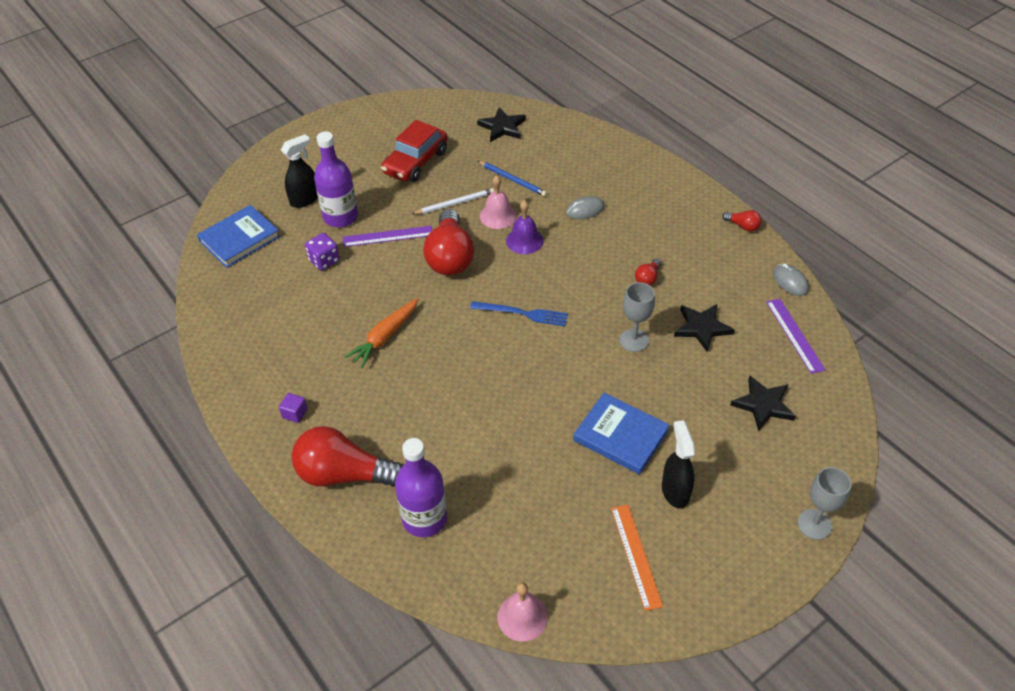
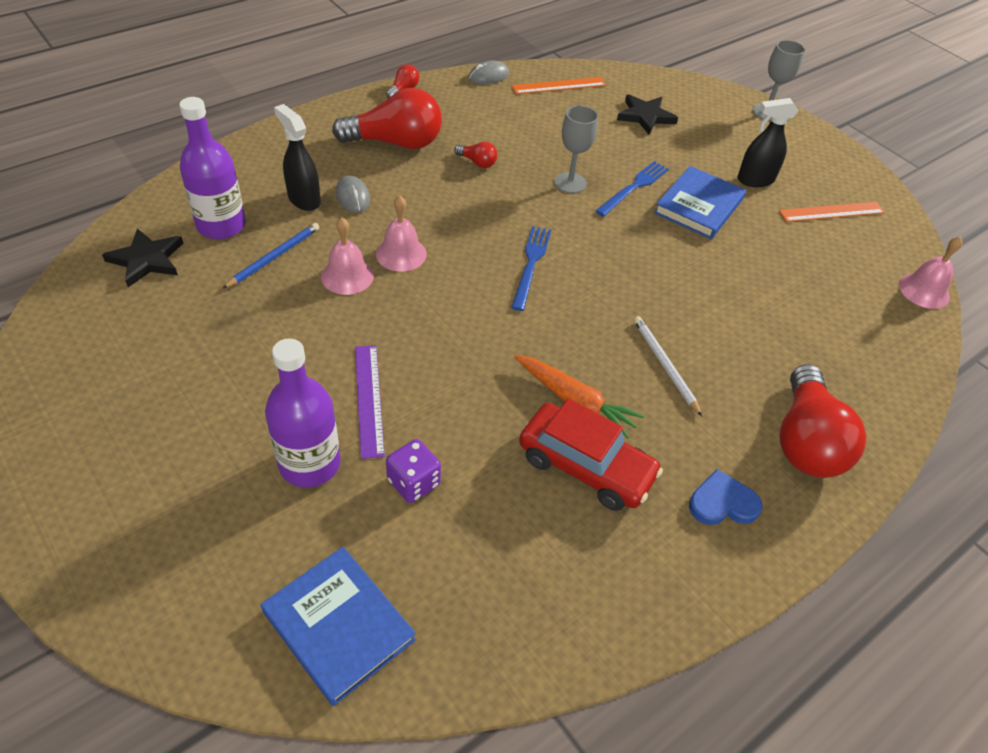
camera: 95 degrees left, 0 degrees up
purple cube [279,393,308,423] -> blue heart [689,469,763,525]
black spray bottle [281,134,318,208] -> black spray bottle moved to [274,104,321,211]
red car [381,120,447,182] -> red car moved to [519,398,663,511]
purple bottle [395,438,447,537] -> purple bottle moved to [179,97,246,239]
white pencil [412,188,494,214] -> white pencil moved to [634,316,702,416]
red light bulb [424,209,474,275] -> red light bulb moved to [332,88,442,149]
purple bell [506,200,544,254] -> pink bell [376,196,427,272]
black star [674,304,735,352] -> none
purple ruler [766,298,826,374] -> orange ruler [512,77,606,94]
none -> blue fork [595,161,669,217]

